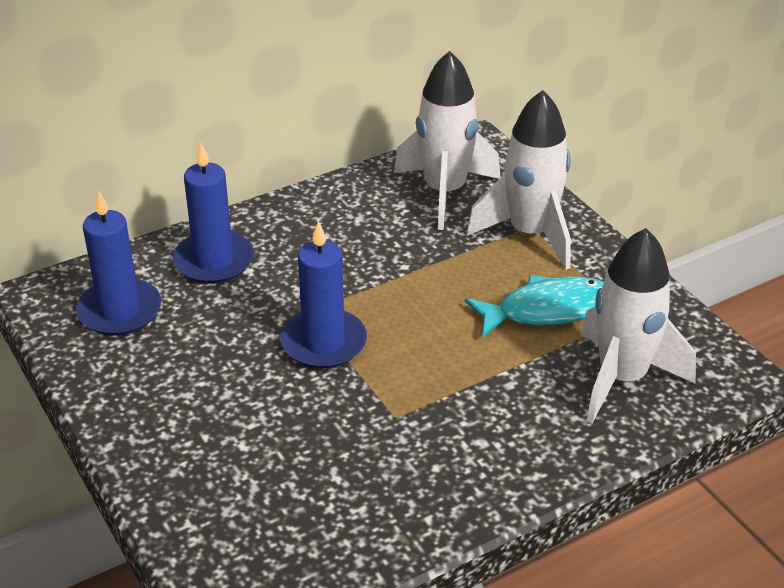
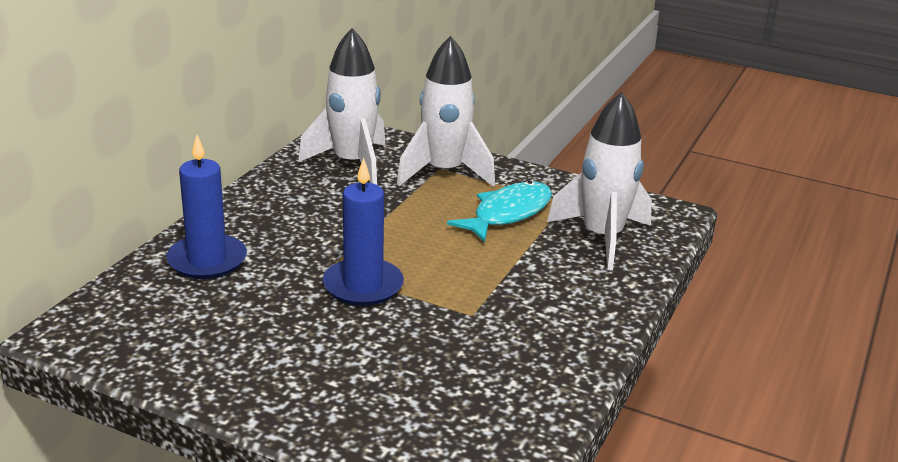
camera: 35 degrees left, 10 degrees down
blue candle [76,190,161,336] -> none

